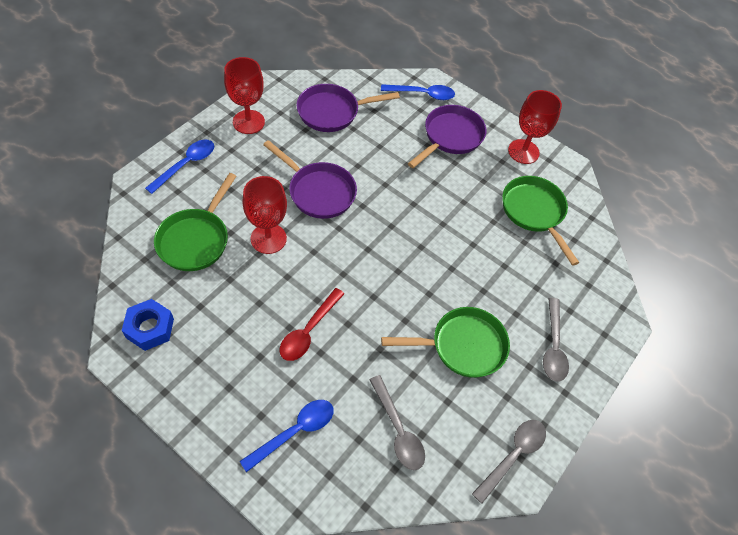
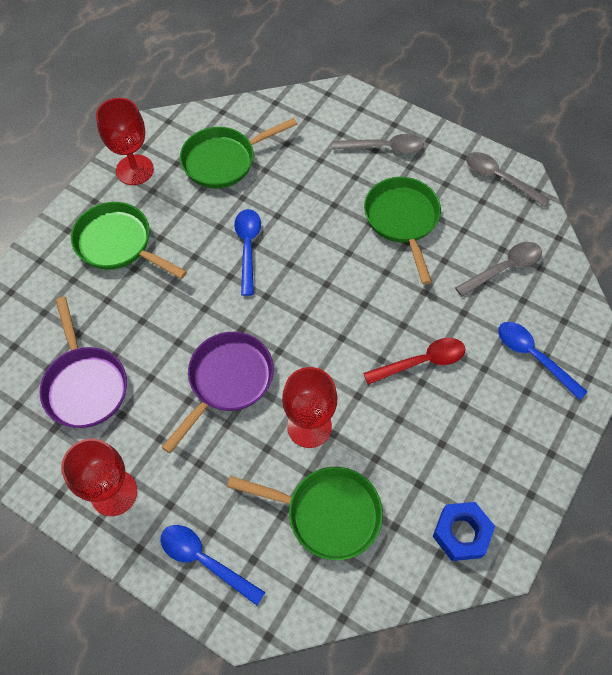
camera: 90 degrees left, 5 degrees up
red spoon [280,288,344,361] -> red spoon turned 45 degrees counterclockwise [363,338,466,385]
blue spoon [381,84,455,100] -> blue spoon moved to [234,209,261,296]
purple pan [408,105,486,168] -> green pan [71,202,187,279]

